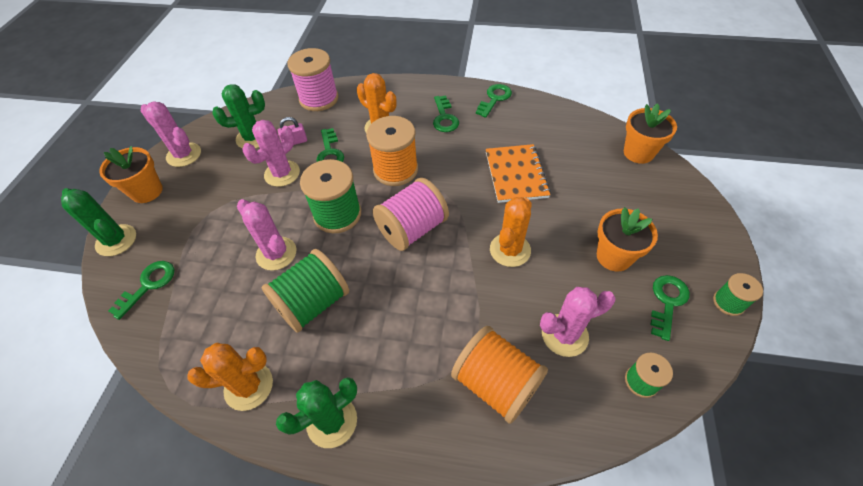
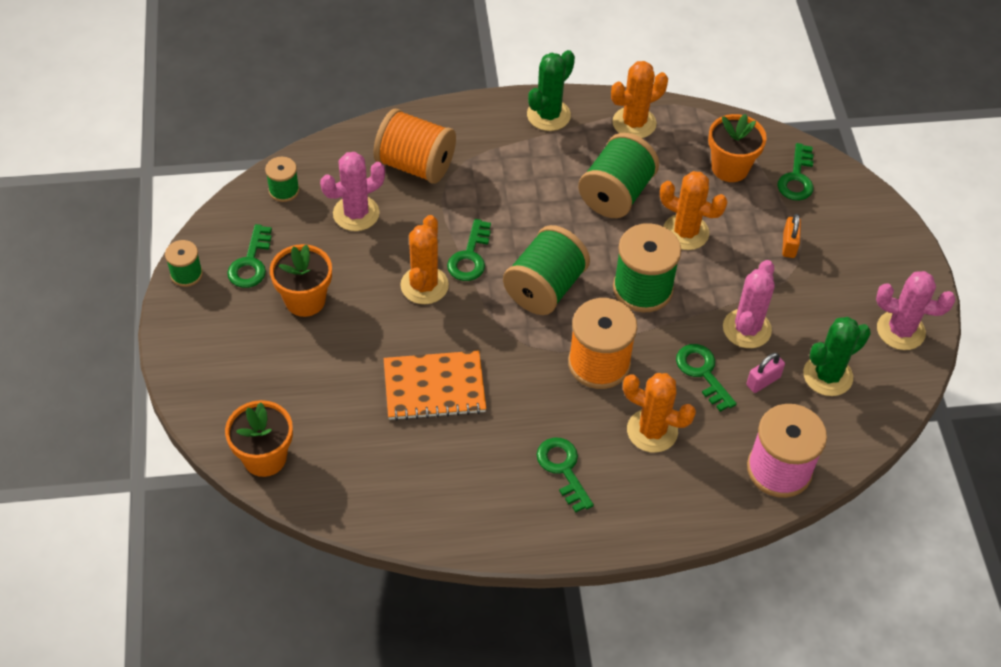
camera: 160 degrees right, 0 degrees up
green cactus [61,188,136,256] -> none
orange flower pot [99,146,163,203] -> orange flower pot moved to [708,114,767,182]
pink cactus [237,199,296,271] -> orange cactus [660,171,727,250]
pink spool [373,178,449,251] -> green spool [503,225,590,315]
green key [476,84,512,118] -> green key moved to [447,219,491,281]
orange notebook [486,144,551,203] -> orange notebook turned 75 degrees counterclockwise [384,351,486,421]
none -> orange padlock [782,214,801,258]

